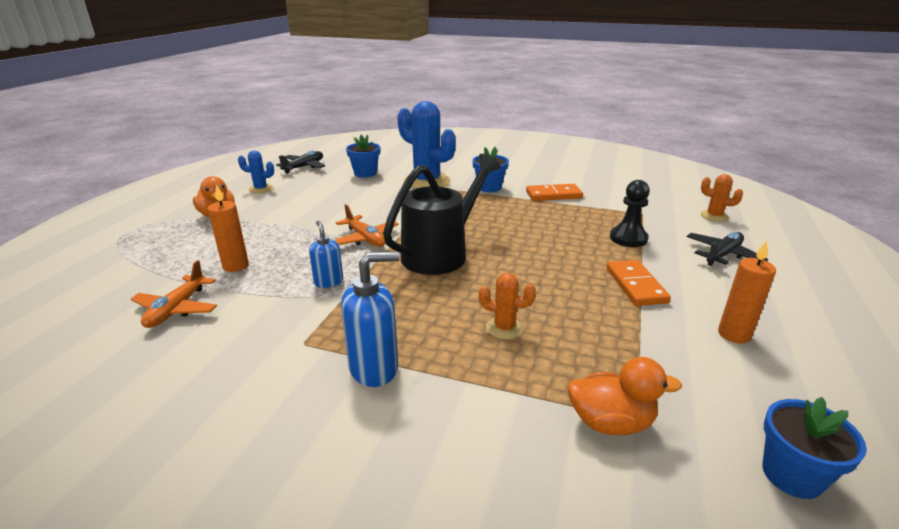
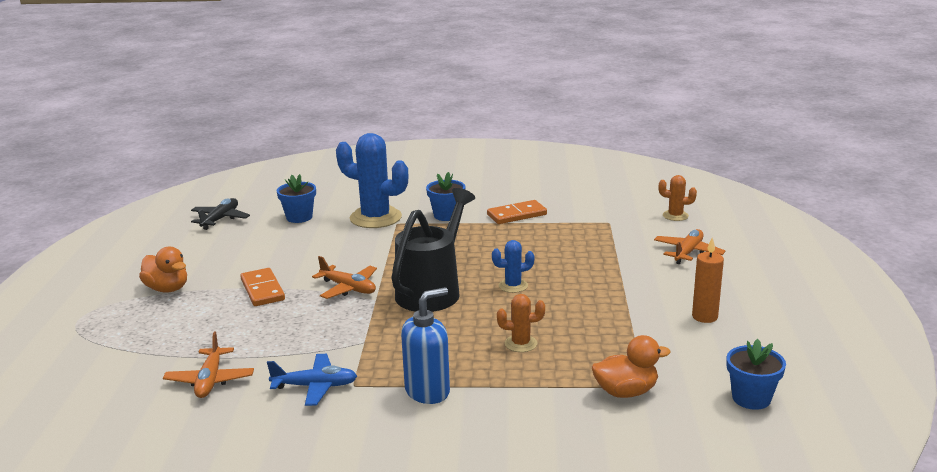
camera: 15 degrees left, 5 degrees down
orange candle [208,184,249,272] -> none
blue cactus [238,150,274,193] -> blue cactus moved to [492,240,534,293]
blue soap dispenser [309,221,343,288] -> none
orange domino [606,260,671,306] -> orange domino moved to [240,268,285,306]
black pawn [610,180,650,247] -> none
black plane [686,232,769,266] -> orange plane [654,229,725,264]
none -> blue plane [267,354,357,406]

